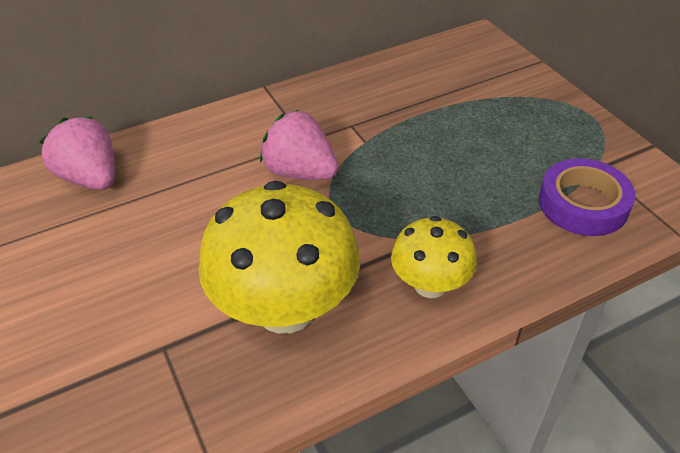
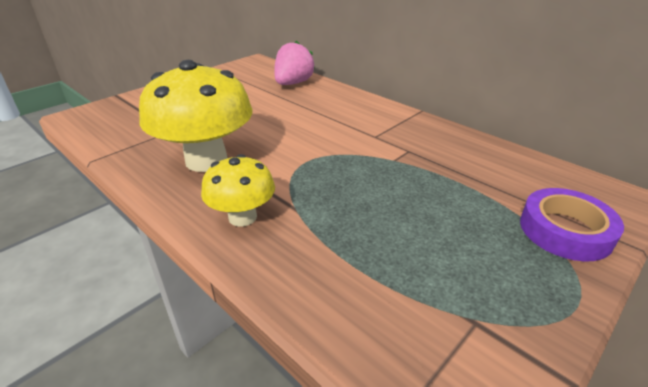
camera: 70 degrees right, 10 degrees down
pink strawberry [260,110,339,180] -> none
purple tape [539,158,635,236] -> purple tape moved to [520,188,624,261]

